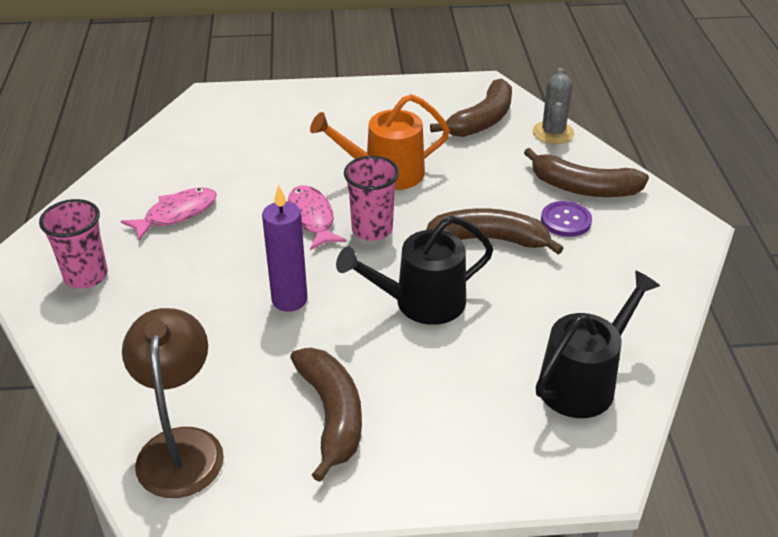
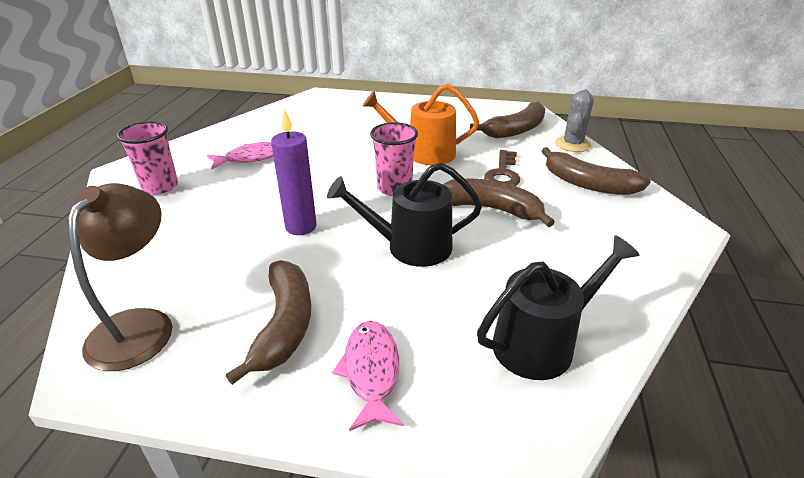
camera: 15 degrees right, 5 degrees down
pink fish [288,185,347,250] -> pink fish moved to [332,321,404,431]
purple button [541,201,592,237] -> none
none -> brown key [484,150,520,186]

